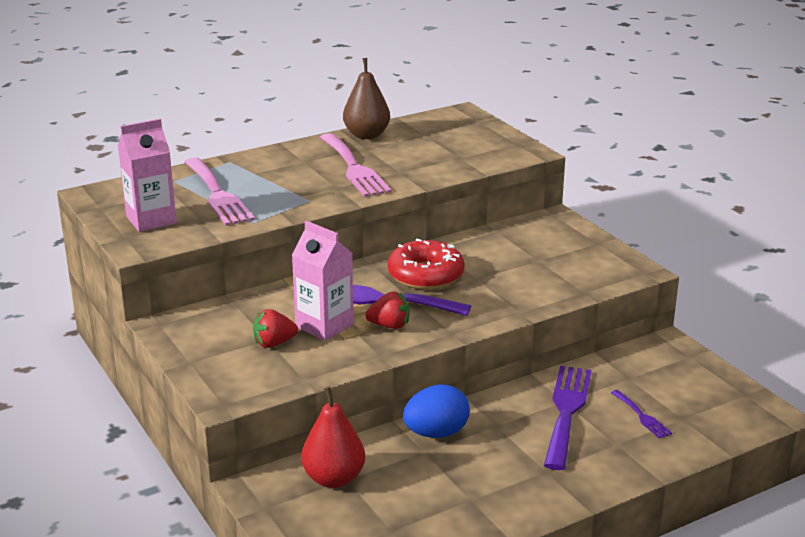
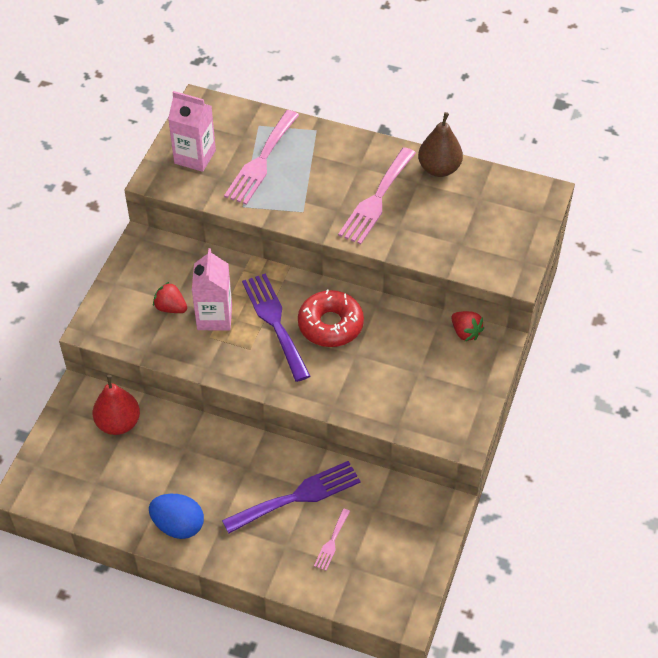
camera: 50 degrees right, 25 degrees up
red strawberry [365,291,409,329] -> red strawberry moved to [451,311,484,341]
blue egg [403,384,470,438] -> blue egg moved to [149,494,204,539]
purple fork [611,390,672,438] -> pink fork [314,508,350,571]

